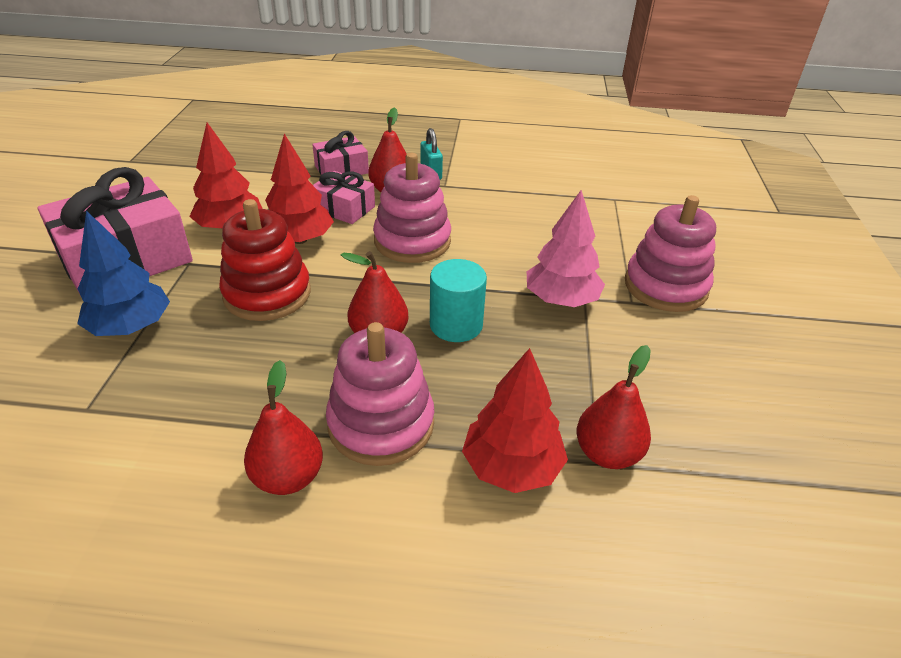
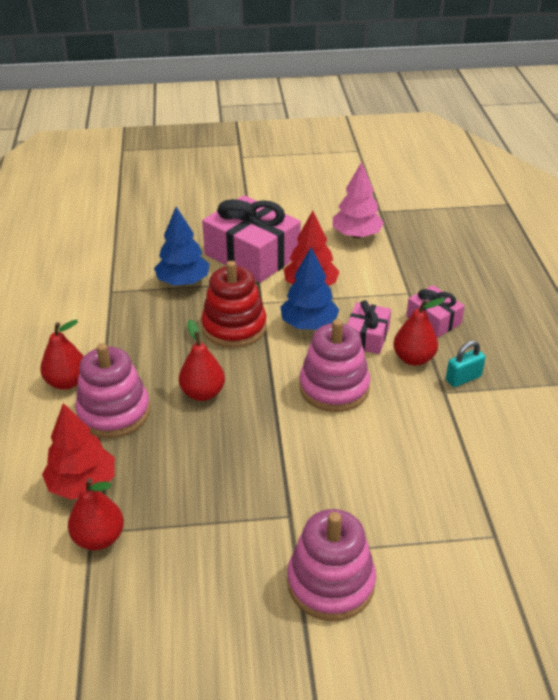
camera: 80 degrees right, 0 degrees up
red tree [265,133,334,244] -> blue tree [280,248,339,330]
turquoise cylinder [430,259,487,342] -> none
pink tree [527,190,605,307] -> pink tree moved to [333,162,384,238]

